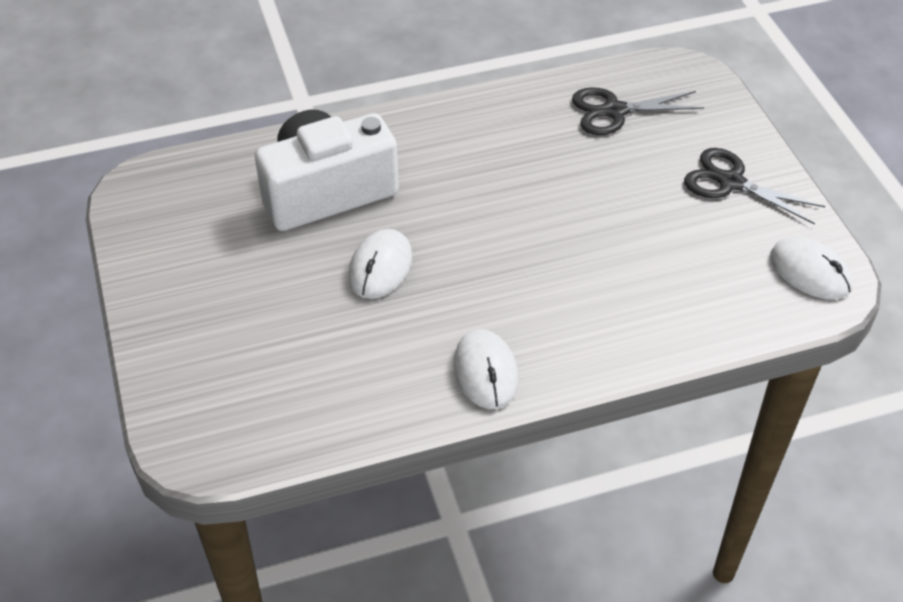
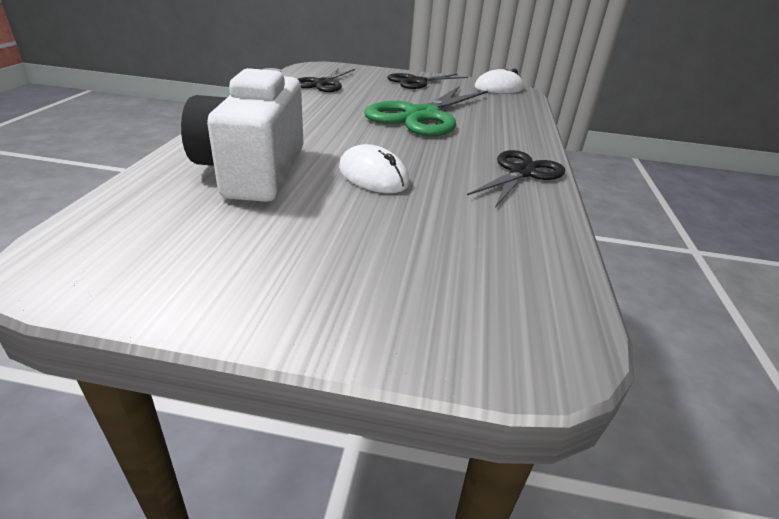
camera: 65 degrees left, 15 degrees down
white mouse [453,329,518,409] -> black scissors [467,150,565,208]
none -> green scissors [364,86,488,136]

